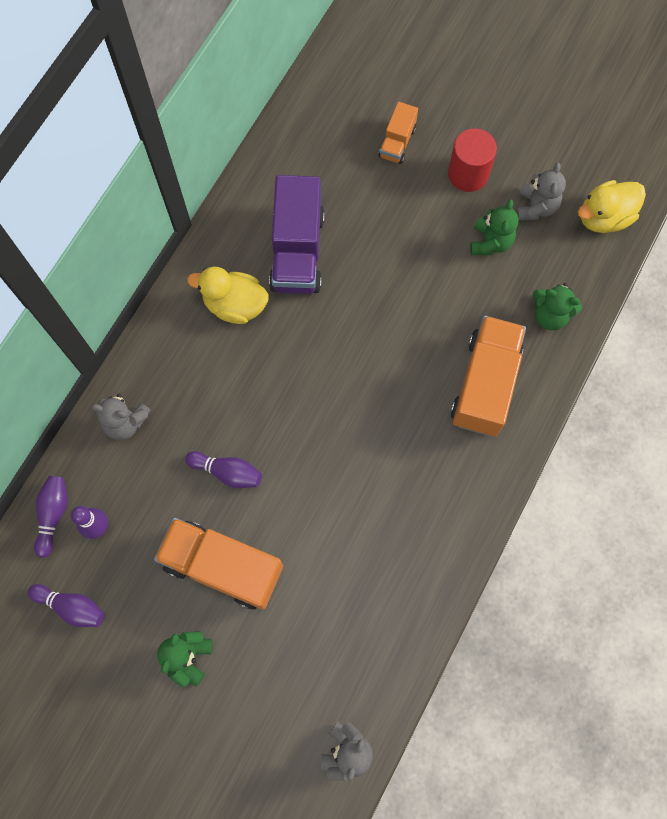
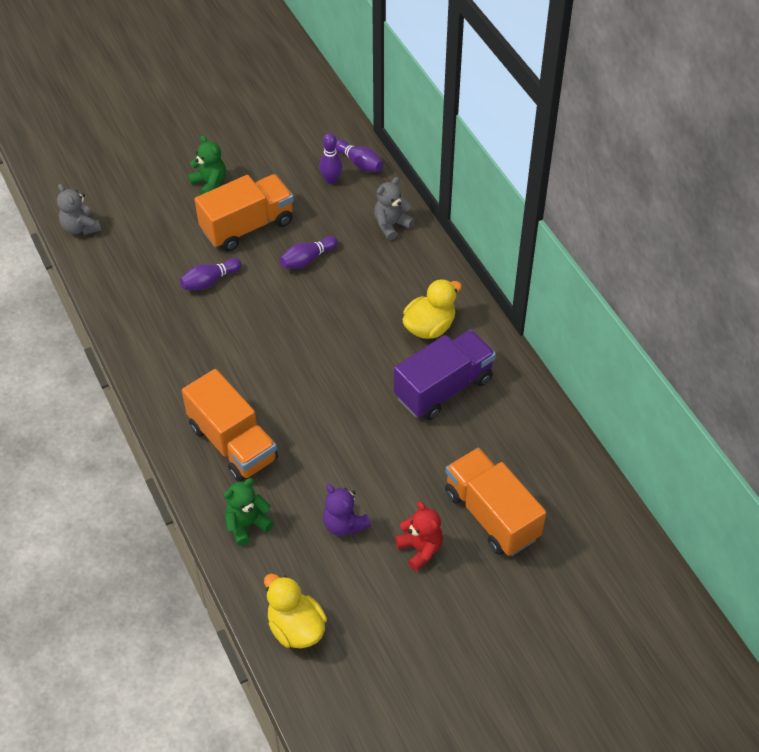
camera: 125 degrees right, 20 degrees down
purple bowling pin [28,584,105,627] -> purple bowling pin moved to [180,258,242,290]
purple truck [269,175,325,294] -> purple truck turned 105 degrees clockwise [394,330,496,420]
orange truck [378,102,418,164] -> orange truck [445,448,546,556], size x1.92
red cylinder [448,128,497,192] -> red teddy bear [395,501,443,571]
green teddy bear [470,199,518,255] -> purple teddy bear [323,484,371,536]
grey teddy bear [516,162,566,221] -> none
yellow duck [578,180,646,233] -> yellow duck turned 45 degrees counterclockwise [264,573,327,648]

